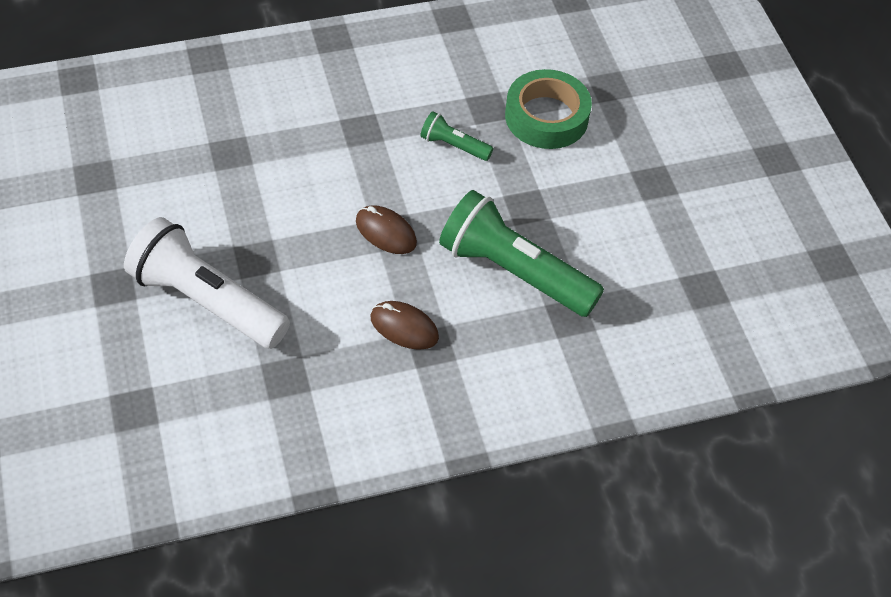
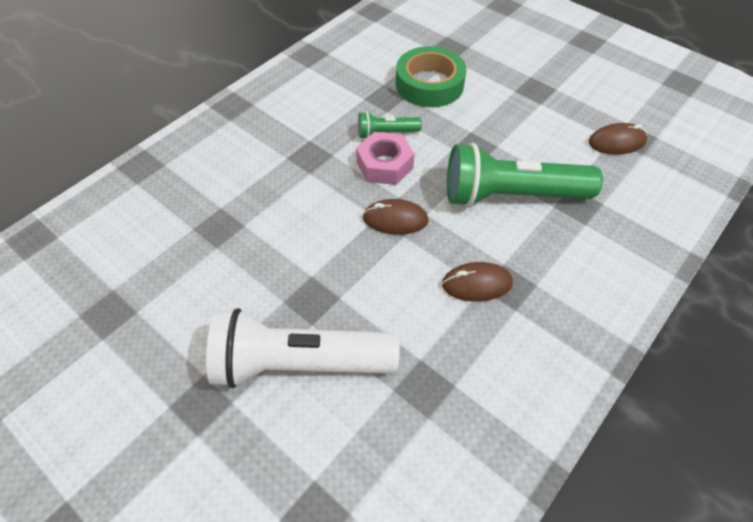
camera: 30 degrees left, 0 degrees up
none -> pink nut [356,132,415,185]
none -> brown mouse [589,123,647,155]

